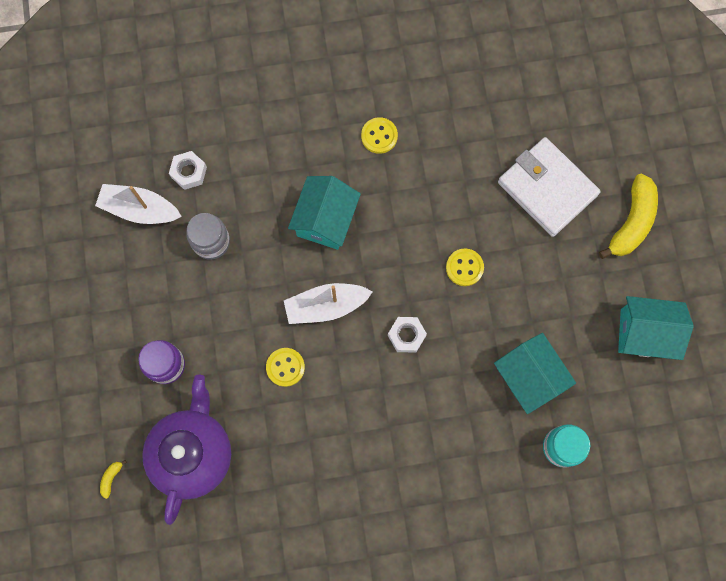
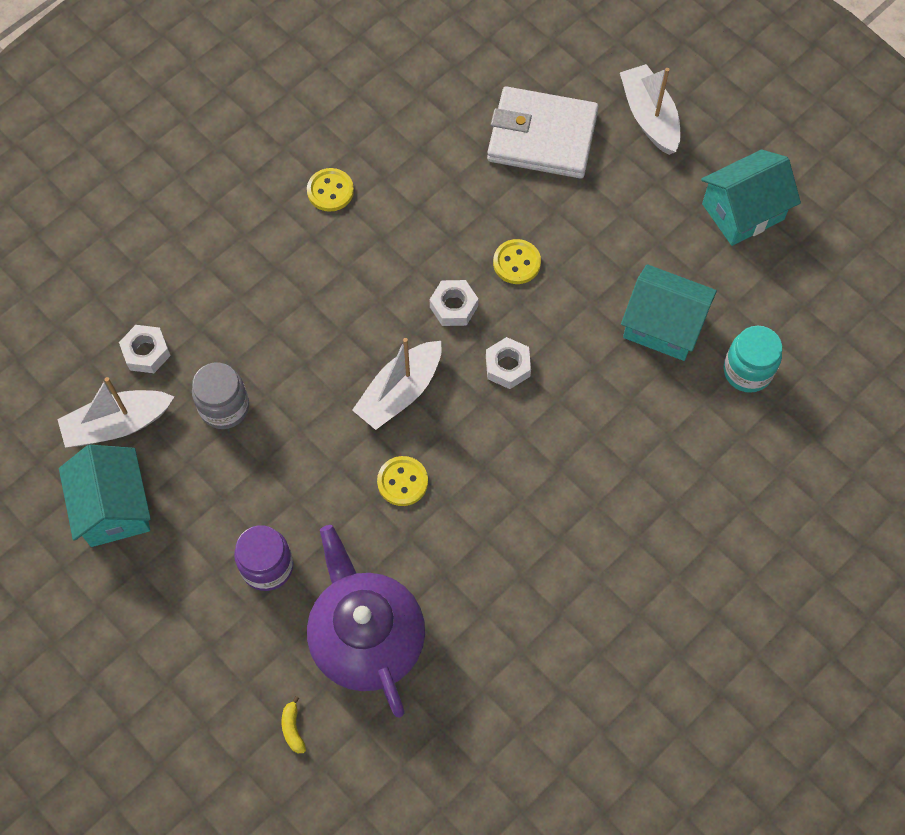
camera: 35 degrees left, 10 degrees down
turquoise house [288,176,361,250] -> turquoise house moved to [59,445,151,547]
yellow banana [599,174,658,259] -> white boat [620,64,681,155]
none -> white nut [430,280,478,326]

